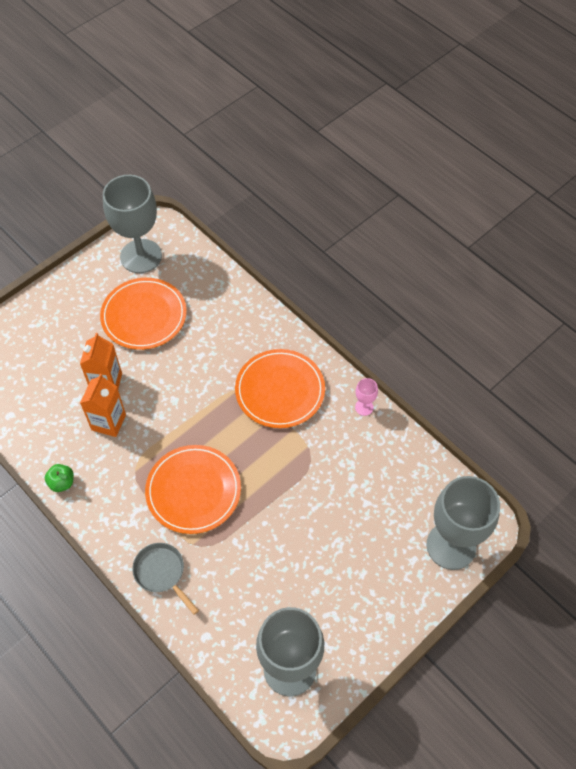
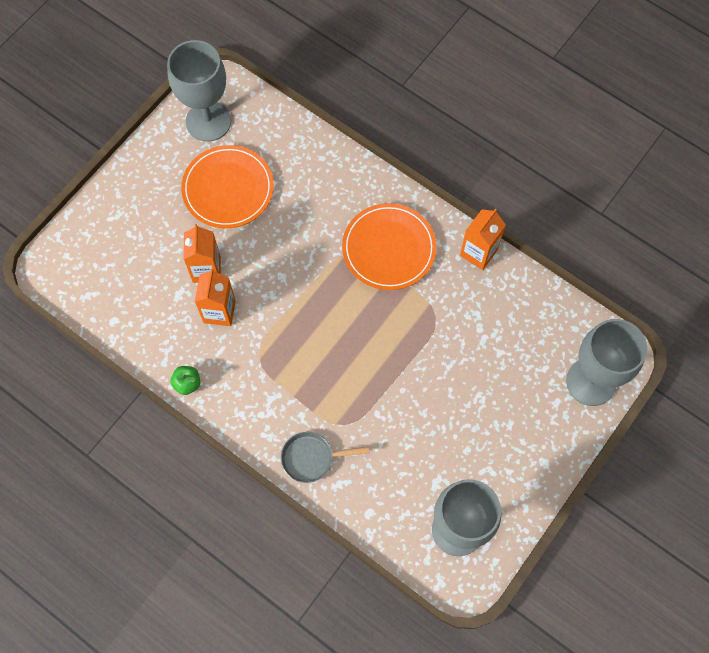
camera: 10 degrees left, 10 degrees up
grey pan [132,543,199,615] -> grey pan turned 45 degrees counterclockwise [281,432,369,483]
orange plate [145,445,241,534] -> none
pink goblet [355,378,378,416] -> orange carton [460,209,506,270]

